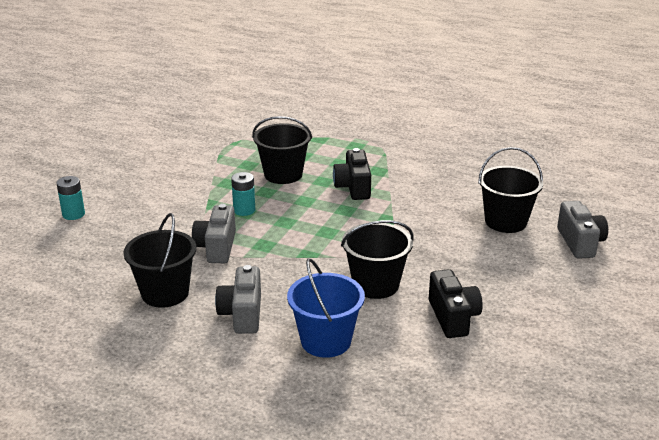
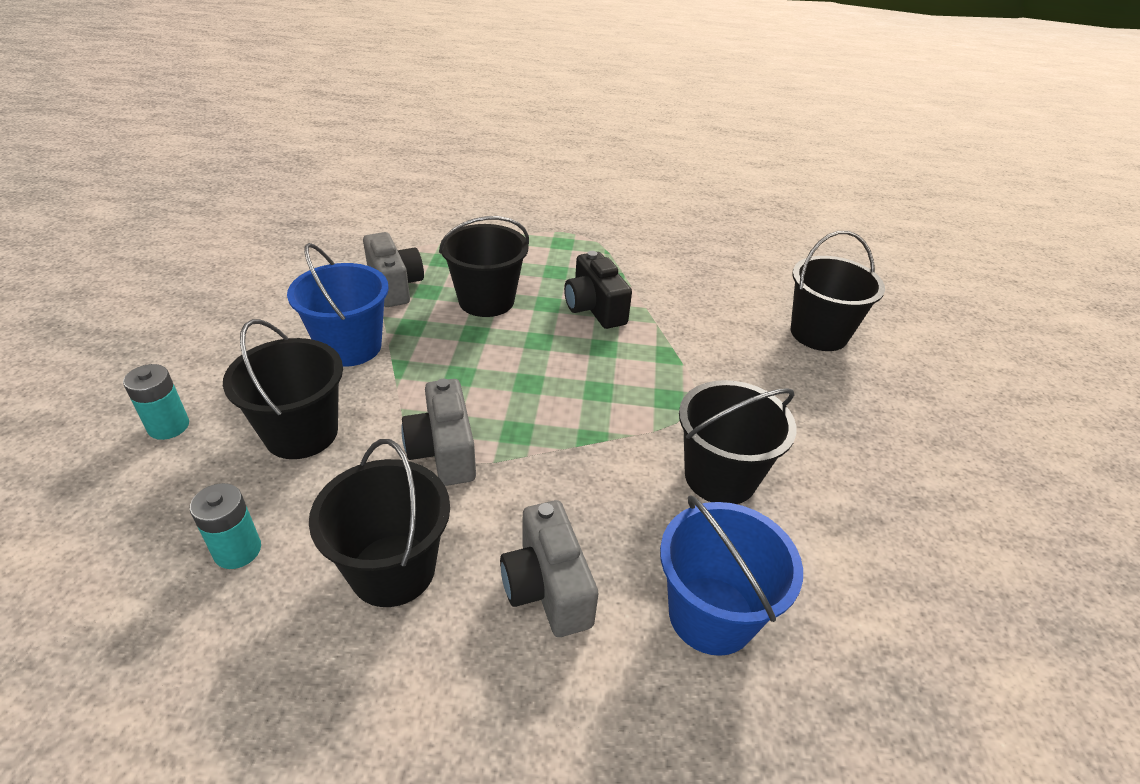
camera: 20 degrees left, 10 degrees up
turquoise battery [231,172,255,216] -> turquoise battery moved to [190,483,261,569]
black camera [429,269,483,338] -> none
grey camera [557,201,608,259] -> grey camera moved to [363,232,424,307]
none -> black bucket [223,319,343,459]
none -> blue bucket [287,243,389,367]

